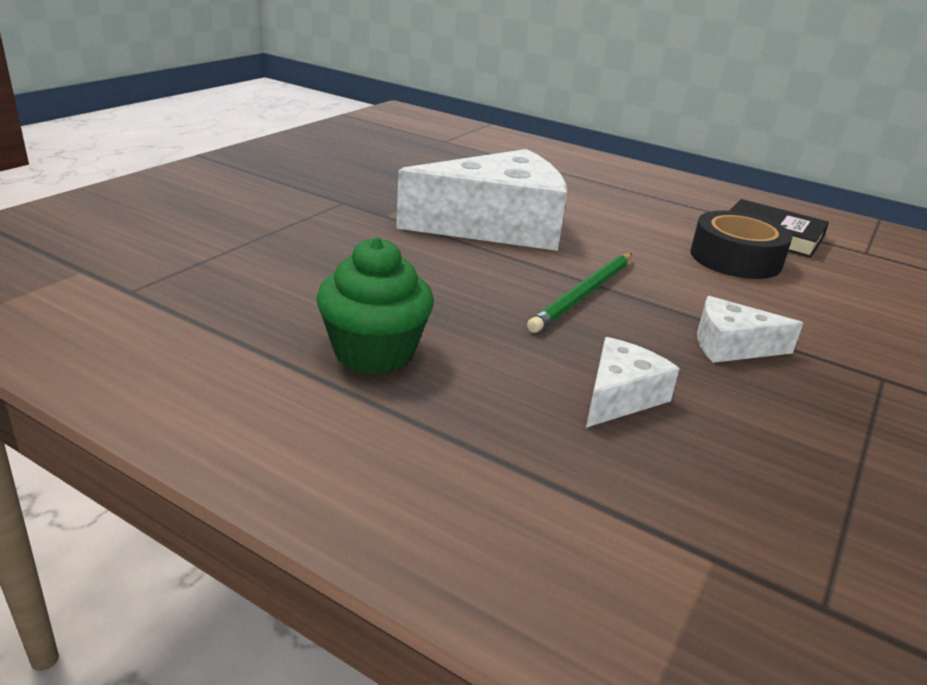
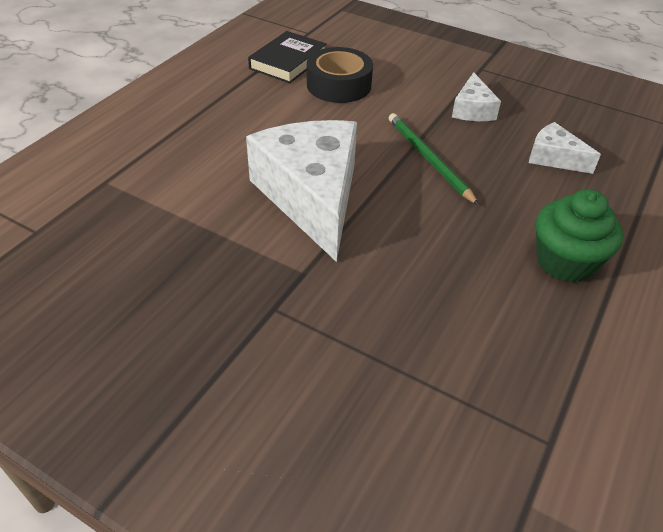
camera: 90 degrees left, 15 degrees up
green pencil [527,253,632,333] -> green pencil turned 150 degrees counterclockwise [389,113,479,205]

